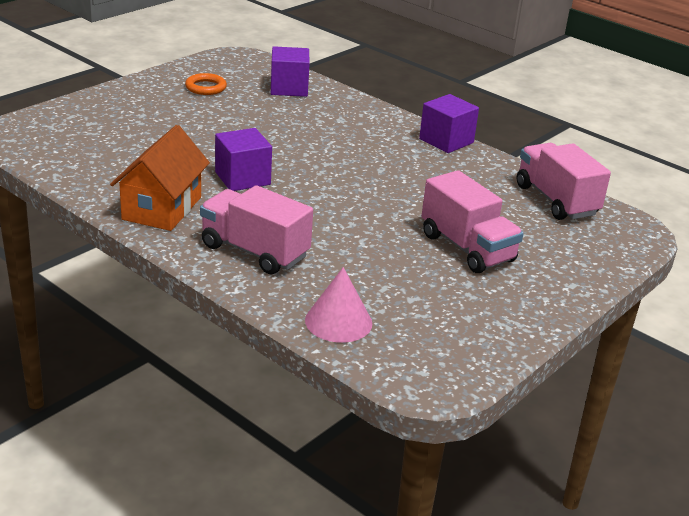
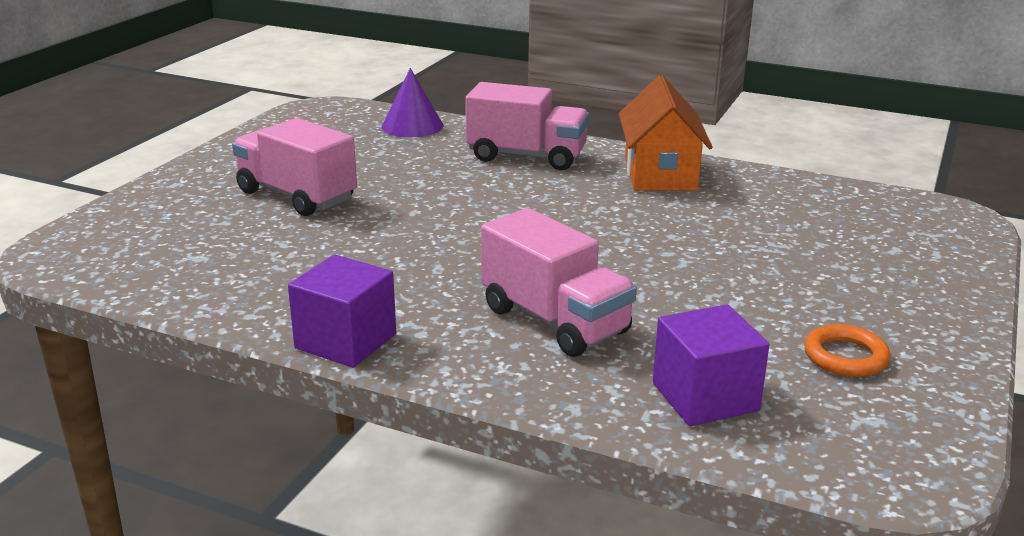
camera: 165 degrees right, 5 degrees down
purple cube [215,128,272,191] -> none
pink cone [305,267,372,343] -> purple cone [382,68,443,137]
pink truck [517,143,611,220] -> pink truck moved to [481,208,637,357]

